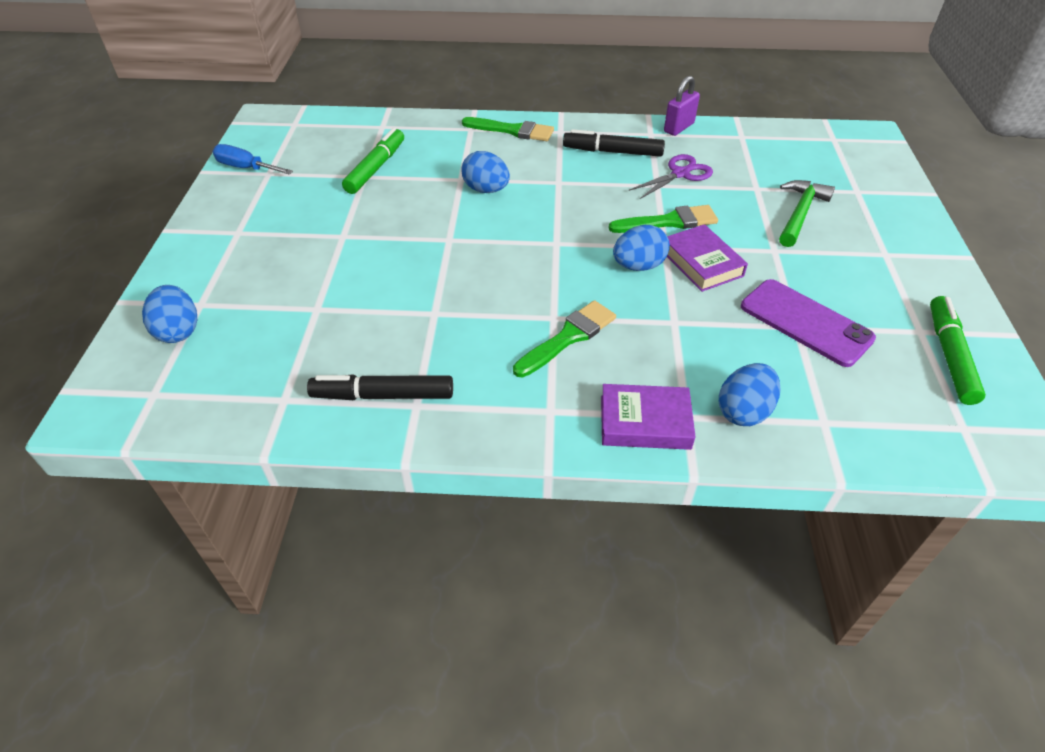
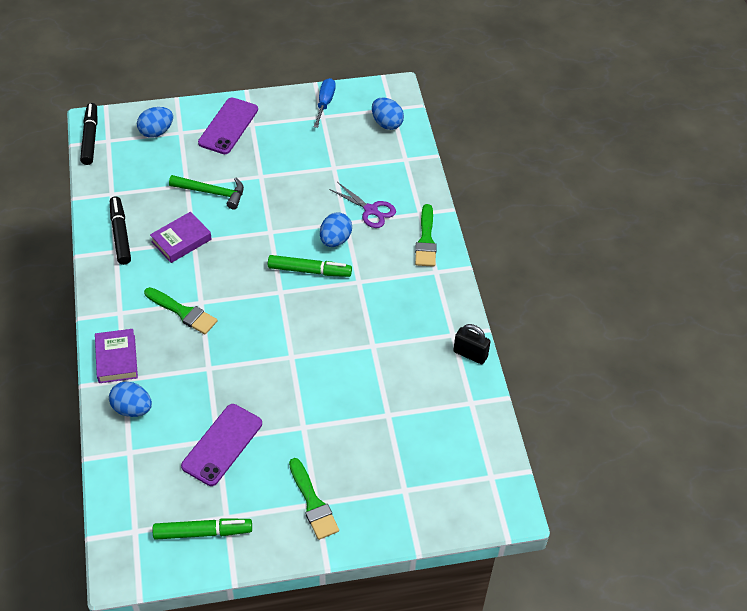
camera: 75 degrees right, 5 degrees up
green marker [342,128,404,194] -> green marker moved to [268,255,352,277]
black marker [563,129,665,157] -> black marker moved to [80,103,97,165]
green brush [609,205,718,233] -> green brush moved to [289,458,339,540]
blue egg [613,225,670,271] -> blue egg moved to [372,97,404,130]
purple scissors [629,154,713,199] -> purple scissors moved to [329,182,396,228]
purple padlock [664,76,700,136] -> black padlock [453,324,491,364]
purple book [667,224,748,292] -> purple book moved to [150,212,212,263]
green hammer [779,180,835,247] -> green hammer moved to [169,175,244,209]
none -> purple phone [198,98,258,154]

